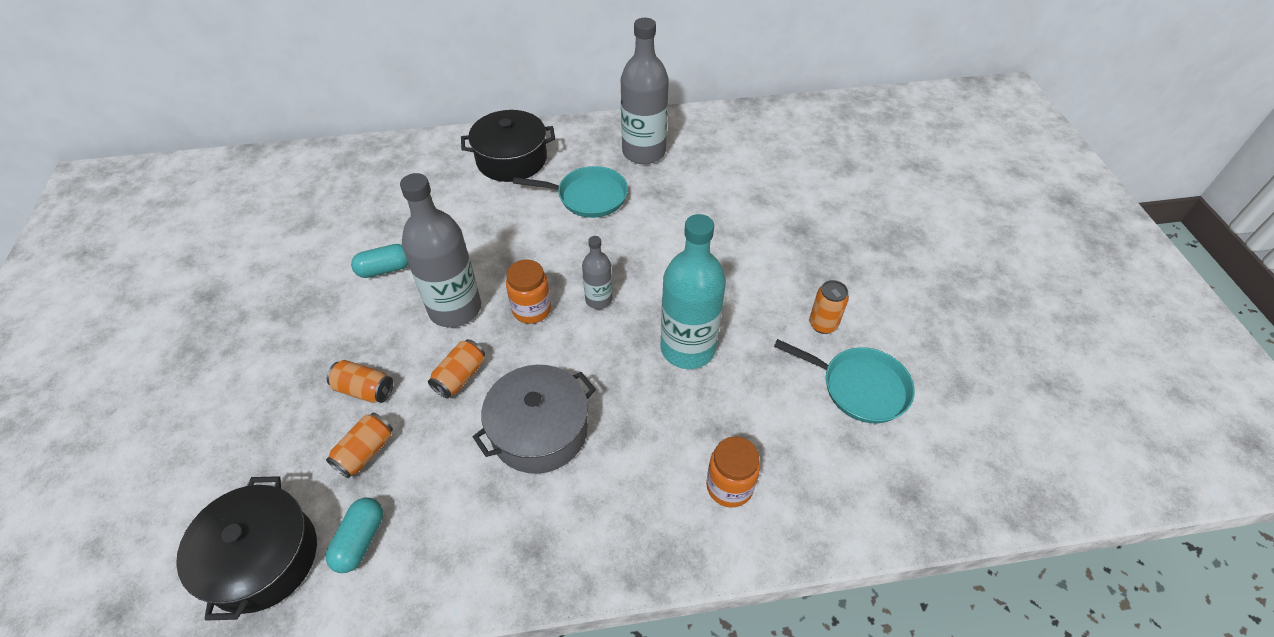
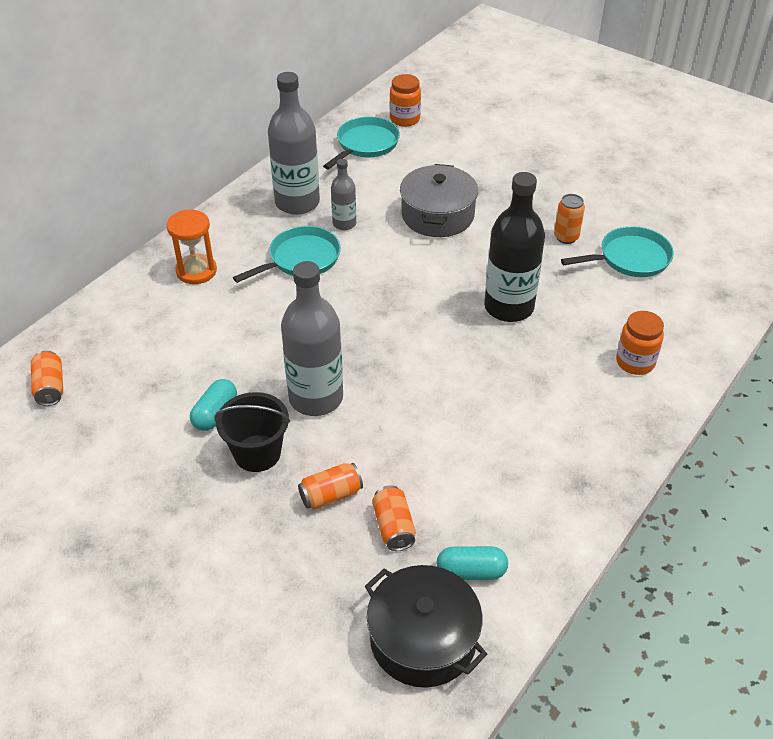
camera: 45 degrees left, 5 degrees down
turquoise capsule [326,498,383,573] -> turquoise capsule turned 60 degrees counterclockwise [436,546,508,580]
orange can [428,339,485,398] -> orange can moved to [31,351,63,406]
black pot [461,110,555,182] -> orange hourglass [167,210,217,284]
grey pot [473,365,596,474] -> grey pot moved to [400,164,478,237]
orange jar [506,260,551,324] -> orange jar moved to [390,74,421,127]
grey bottle [582,236,612,309] -> grey bottle moved to [331,159,356,230]
turquoise bottle [660,214,726,369] -> black bottle [484,172,545,322]
none -> black bucket [214,392,290,472]
none -> turquoise pan [323,116,400,169]

